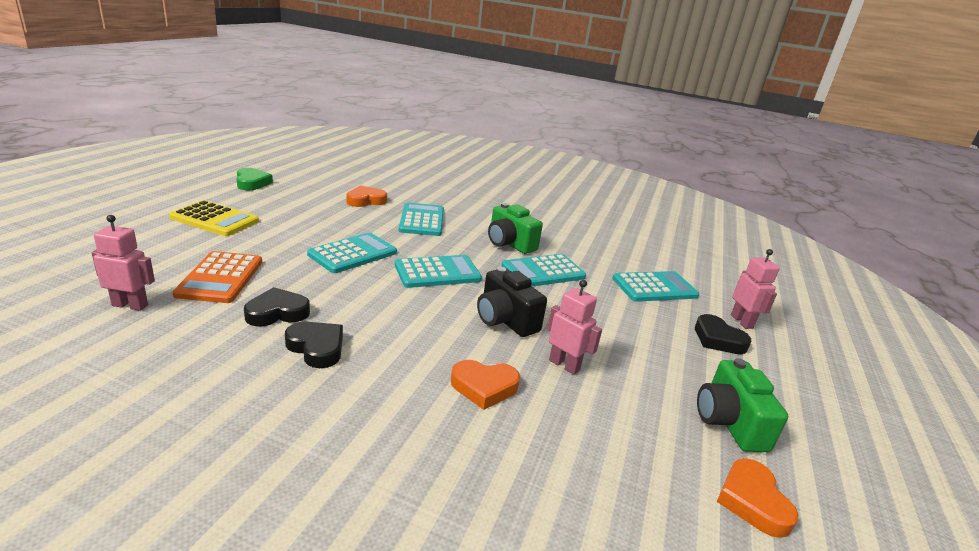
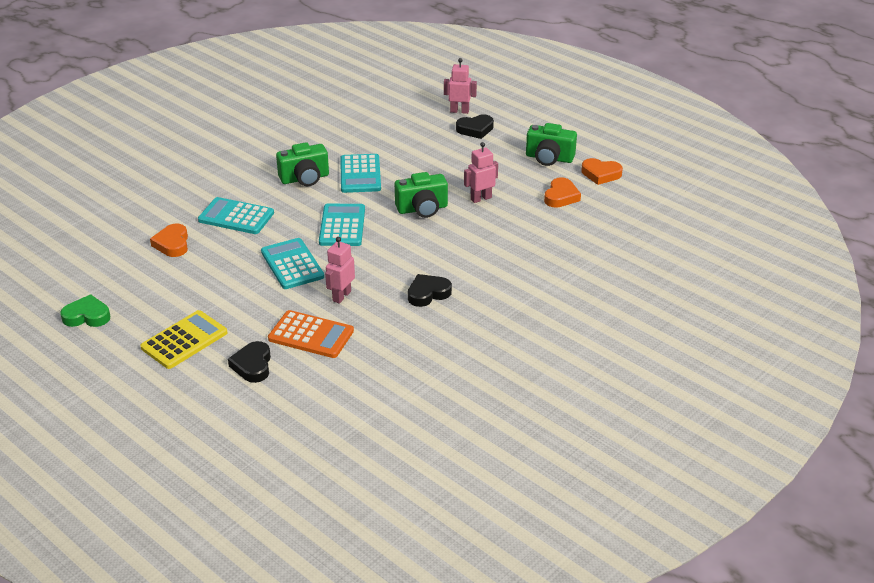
camera: 65 degrees left, 10 degrees up
pink robot [92,215,155,311] -> pink robot moved to [325,237,355,304]
black heart [244,287,310,326] -> black heart moved to [228,341,271,383]
orange heart [451,360,520,410] -> orange heart moved to [544,177,581,208]
black camera [477,267,547,337] -> green camera [395,172,448,218]
turquoise calculator [612,271,699,302] -> none

